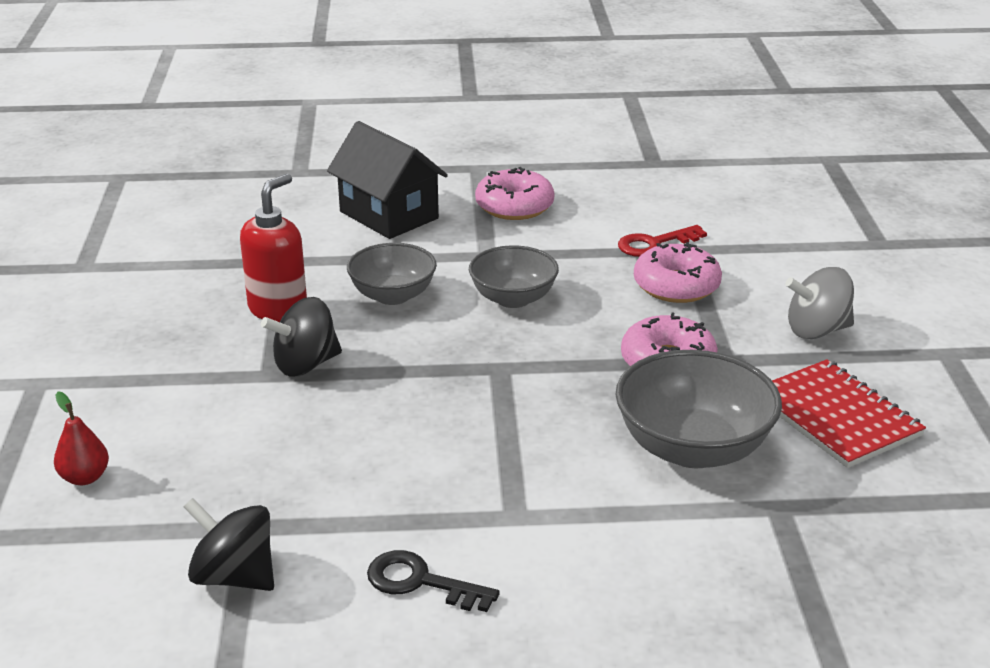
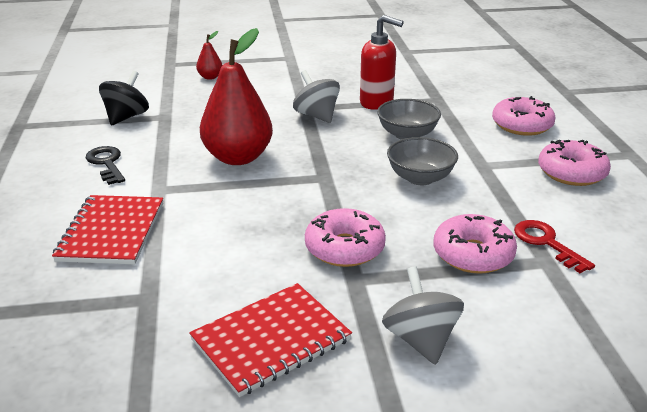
camera: 85 degrees right, 0 degrees up
black spinning top [261,297,342,377] -> grey spinning top [293,70,340,123]
black house [327,121,448,239] -> pink donut [492,96,555,136]
black key [367,550,500,612] -> black key turned 45 degrees counterclockwise [86,146,125,185]
grey bowl [616,350,782,468] -> none
none -> red notebook [52,195,163,265]
none -> red pear [200,28,273,165]

